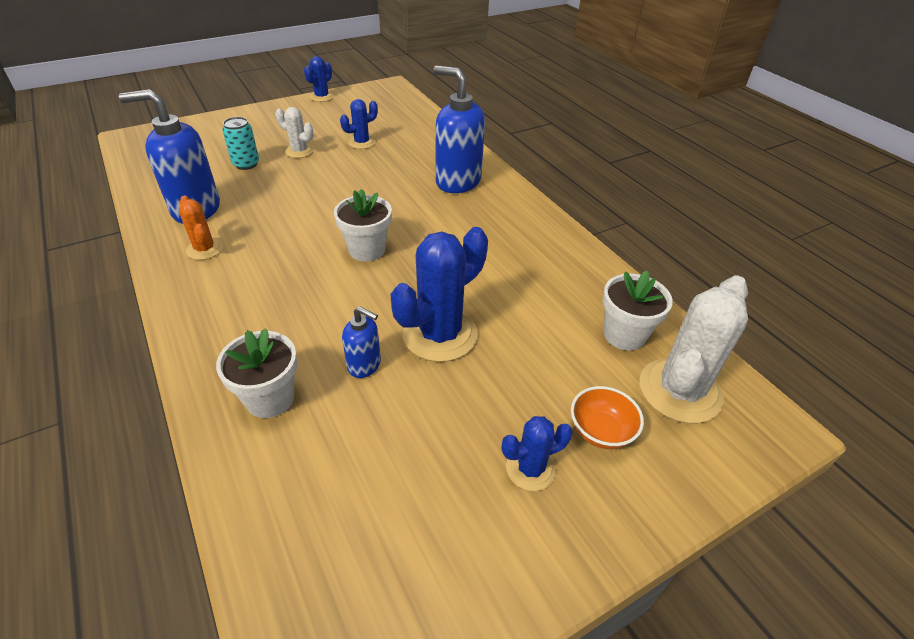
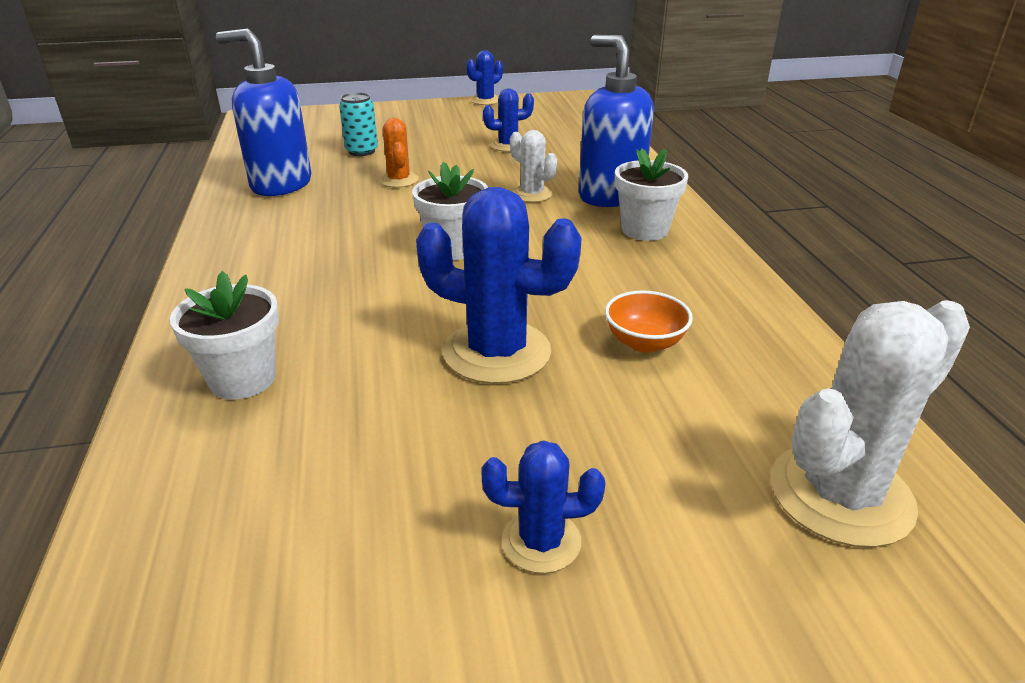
camera: 20 degrees right, 10 degrees down
orange cactus [179,196,223,260] -> orange cactus moved to [379,118,419,188]
white cactus [275,107,314,158] -> white cactus moved to [510,130,557,202]
blue soap dispenser [342,307,381,378] -> none
blue cactus [391,227,488,362] -> blue cactus turned 45 degrees clockwise [416,187,582,384]
orange bowl [571,386,644,449] -> orange bowl moved to [605,290,693,353]
white flower pot [603,271,673,351] -> white flower pot moved to [615,148,688,241]

